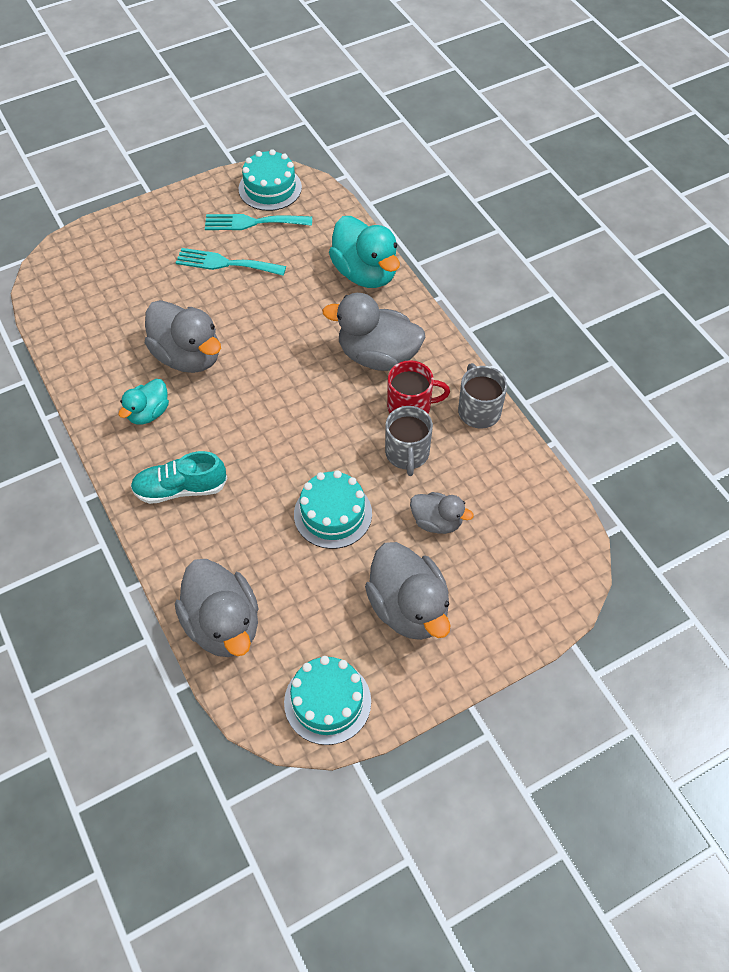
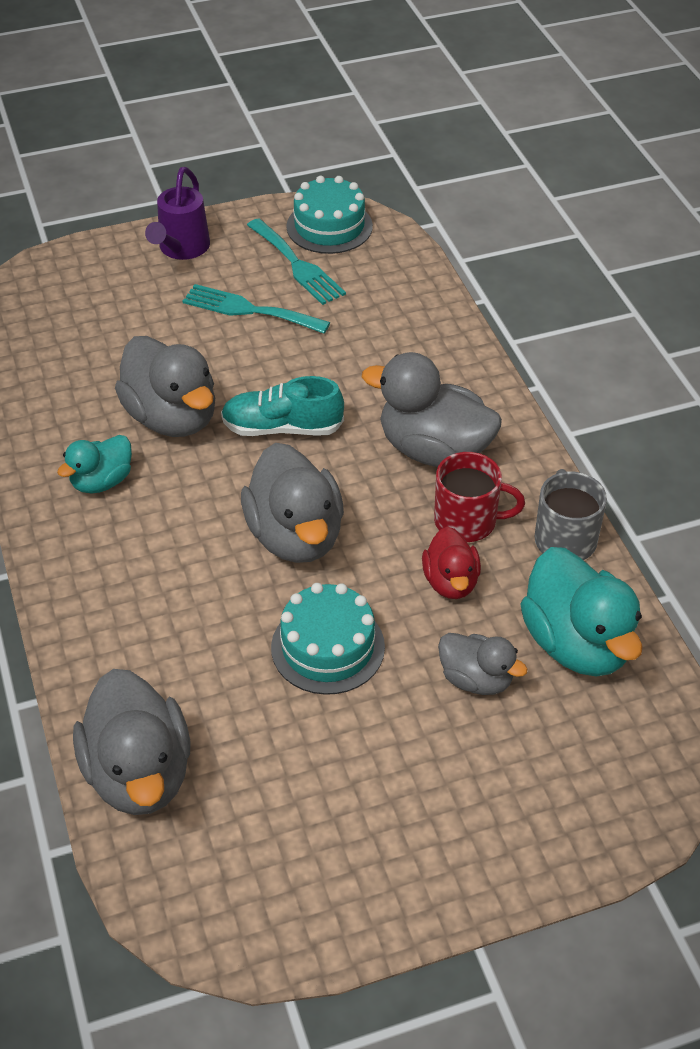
camera: 10 degrees right, 10 degrees down
turquoise shoe [130,451,227,504] -> turquoise shoe moved to [221,376,344,436]
turquoise fork [205,214,312,230] -> turquoise fork turned 135 degrees counterclockwise [247,219,346,305]
turquoise cake [284,656,371,745] -> none
turquoise duck [329,216,400,288] -> turquoise duck moved to [520,547,643,676]
grey duck [365,542,451,640] -> grey duck moved to [241,443,344,563]
grey mug [385,406,433,476] -> red duck [422,527,481,599]
none -> purple watering can [145,167,210,260]

